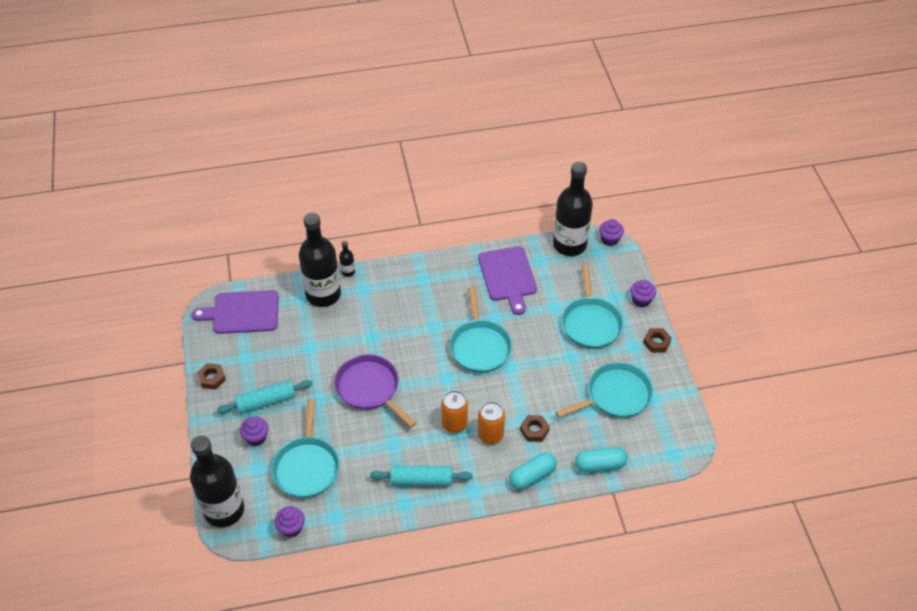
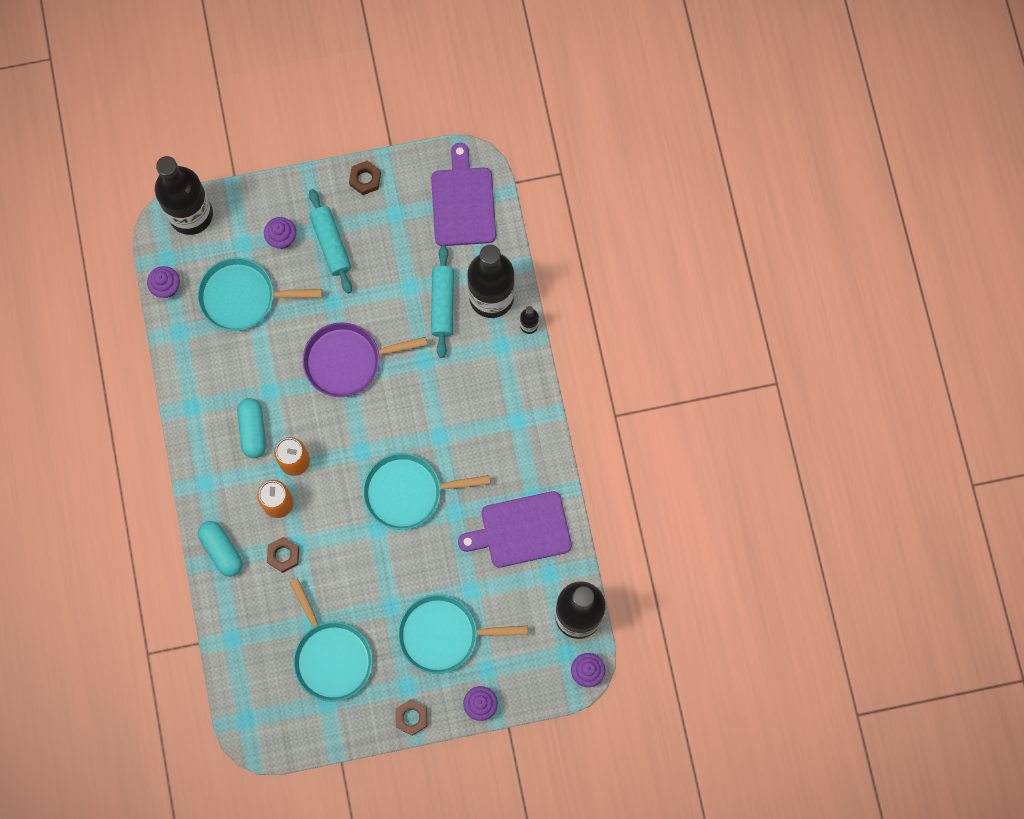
camera: 90 degrees right, 25 degrees up
purple pan [334,354,416,427] -> purple pan turned 150 degrees counterclockwise [302,322,428,397]
turquoise rolling pin [370,465,473,486] -> turquoise rolling pin moved to [431,246,454,358]
turquoise capsule [575,447,628,473] -> turquoise capsule moved to [237,398,266,458]

